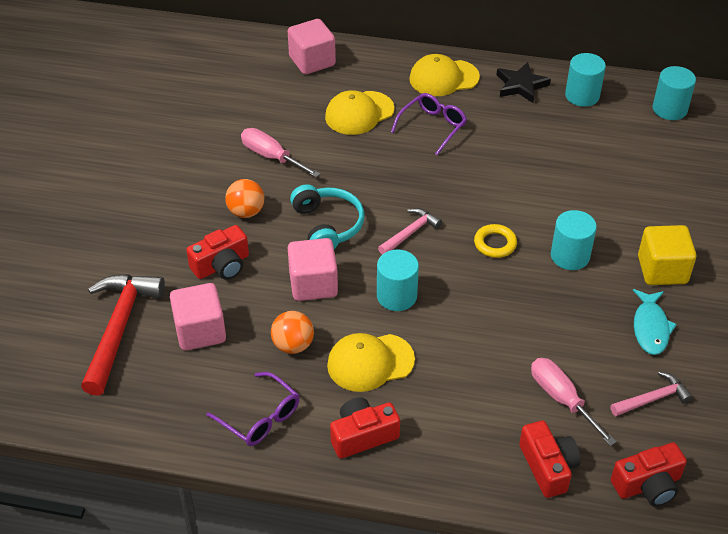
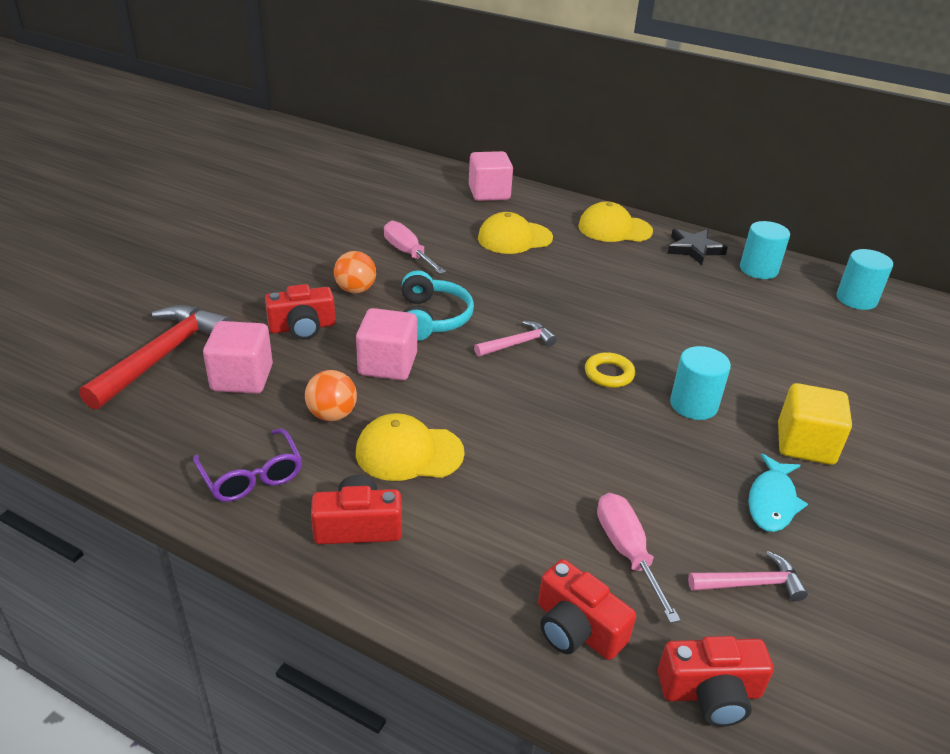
camera: 15 degrees right, 10 degrees down
turquoise cylinder [377,249,419,311] -> none
purple glasses [391,93,467,155] -> none
red camera [519,421,581,498] -> red camera turned 135 degrees clockwise [538,559,636,660]

